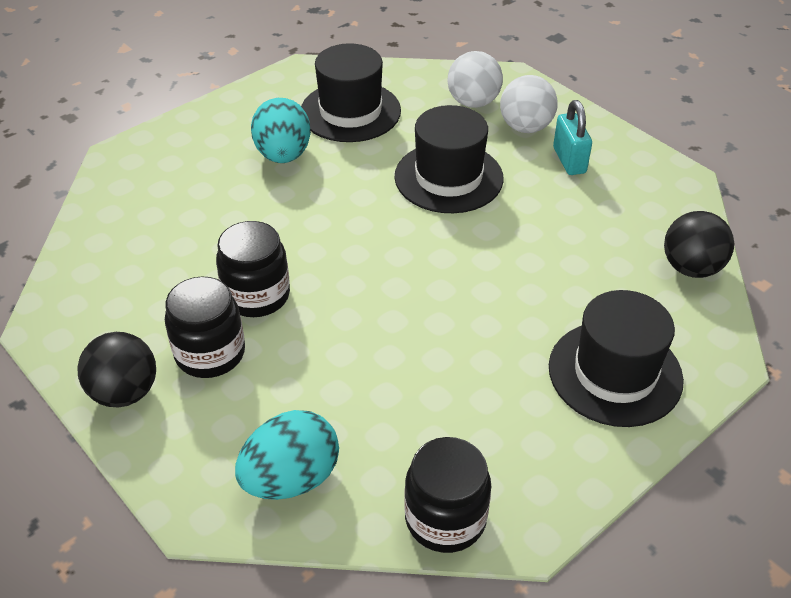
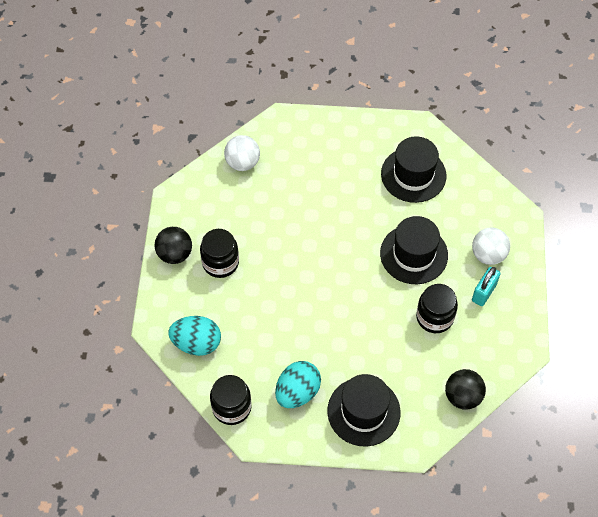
camera: 45 degrees right, 15 degrees up
black jar [216,221,290,317] -> black jar moved to [416,284,458,333]
turquoise egg [251,98,311,163] -> turquoise egg moved to [275,361,321,408]
white ball [447,51,503,108] -> white ball moved to [224,135,260,171]

